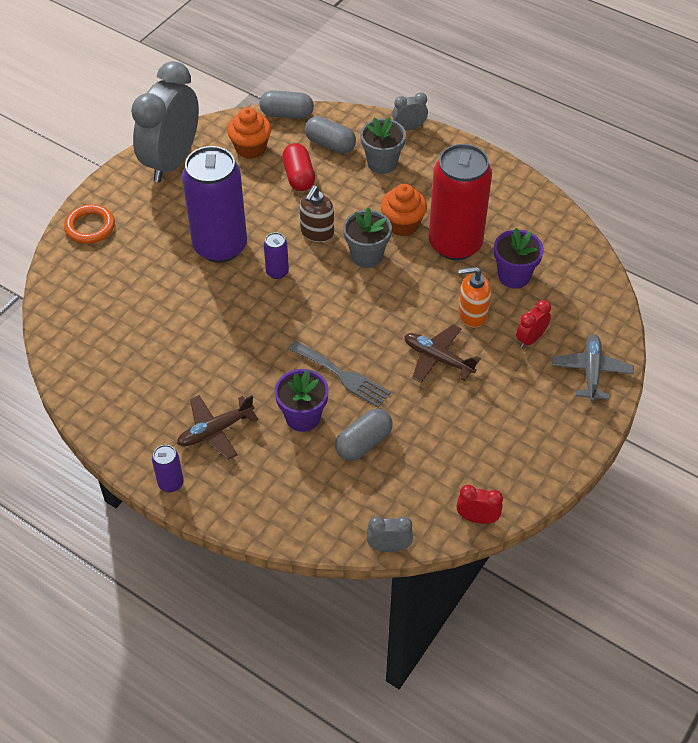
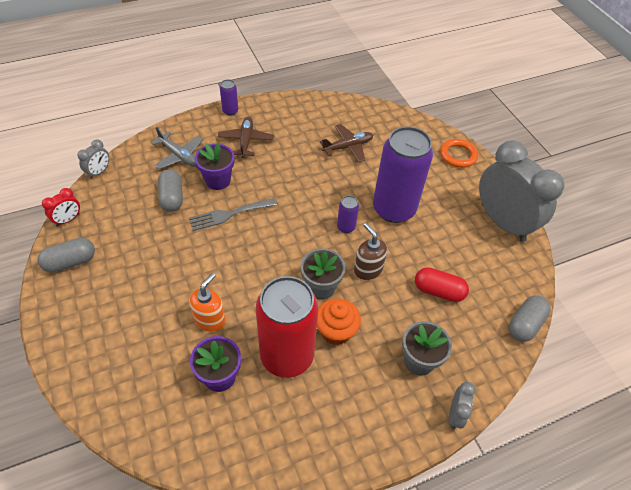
camera: 120 degrees right, 0 degrees up
orange cupcake [227,107,271,159] -> none
grey capsule [305,116,356,154] -> grey capsule moved to [37,238,95,272]
brown plane [404,325,481,383] -> brown plane moved to [319,124,373,162]
red clock [516,300,551,348] -> none
grey plane [552,334,634,402] -> grey plane moved to [151,127,203,169]

